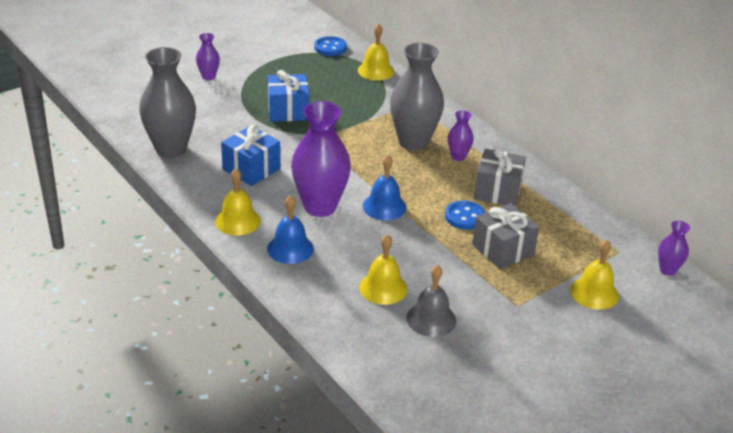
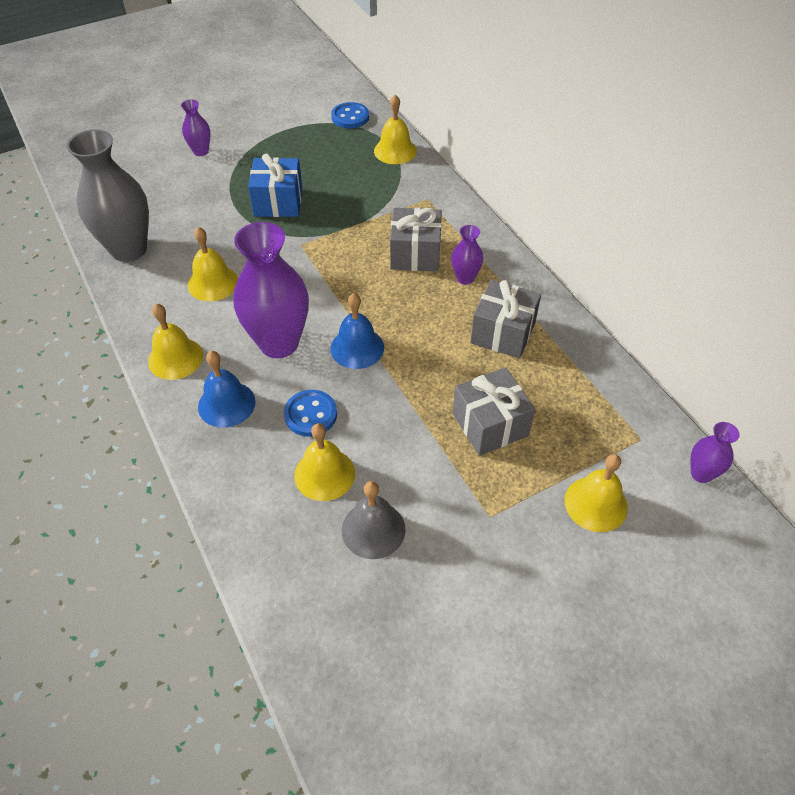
camera: 10 degrees right, 15 degrees up
blue gift [221,125,281,186] -> yellow bell [188,227,238,301]
grey vase [390,43,444,151] -> grey gift [390,208,442,272]
blue button [445,201,486,230] -> blue button moved to [284,390,337,437]

